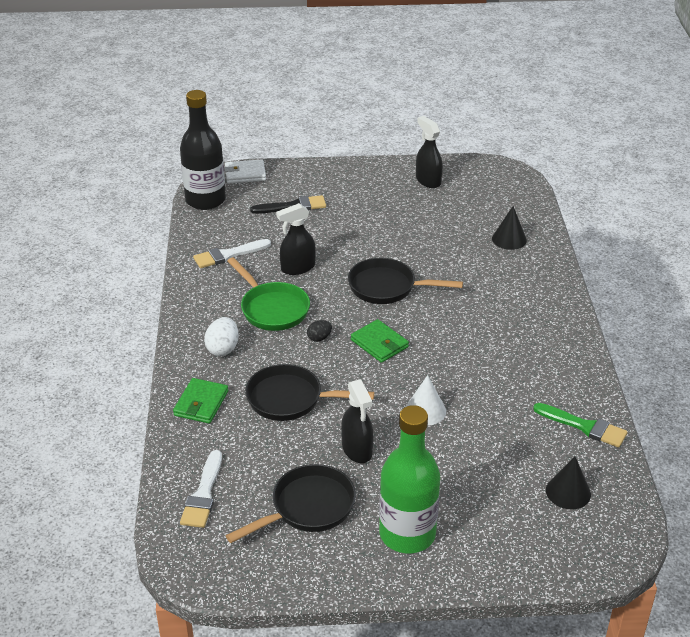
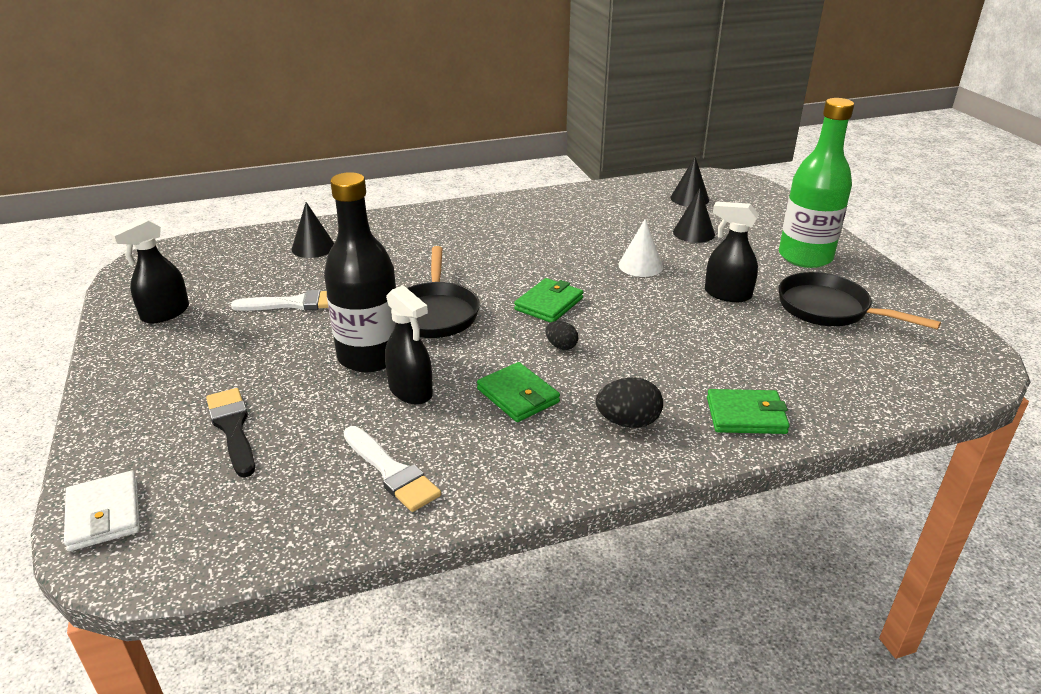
camera: 105 degrees left, 5 degrees down
black bottle [180,90,226,210] -> black bottle moved to [324,172,397,372]
white brush [180,450,222,528] -> white brush moved to [231,290,328,311]
white egg [204,317,239,356] -> black egg [596,377,663,428]
green pan [227,257,310,331] -> green wallet [477,362,560,422]
black pan [245,364,375,421] -> none
black spray bottle [341,379,373,463] -> black spray bottle turned 120 degrees counterclockwise [705,201,759,302]
green brush [533,403,628,448] -> none
none -> black cone [673,189,715,243]

